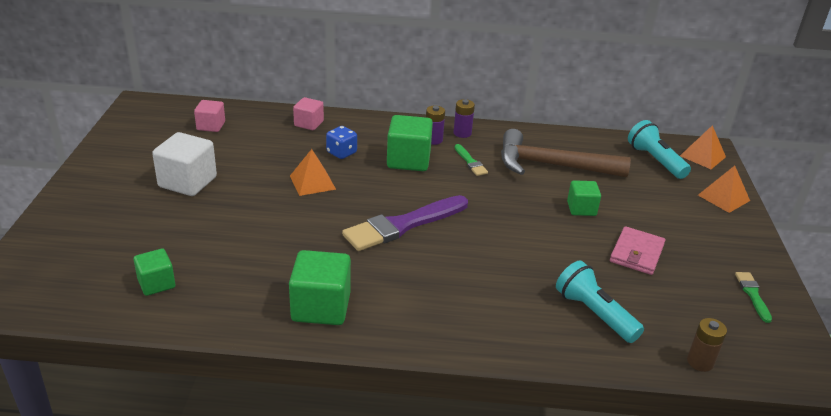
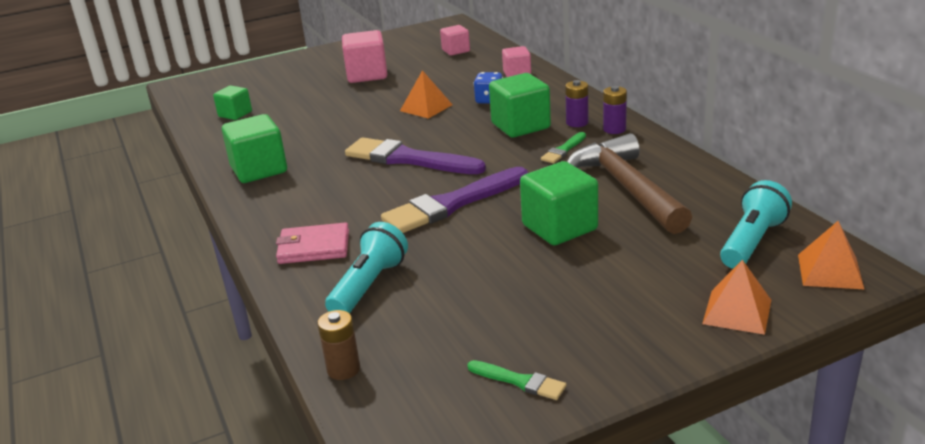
camera: 65 degrees right, 5 degrees down
white cube [152,132,217,196] -> pink cube [342,30,387,83]
green cube [567,180,601,216] -> green cube [520,161,598,245], size x1.66
pink wallet [610,226,665,275] -> pink wallet moved to [276,222,349,264]
green brush [735,272,772,323] -> green brush turned 60 degrees clockwise [467,360,566,400]
none -> purple brush [381,167,528,233]

